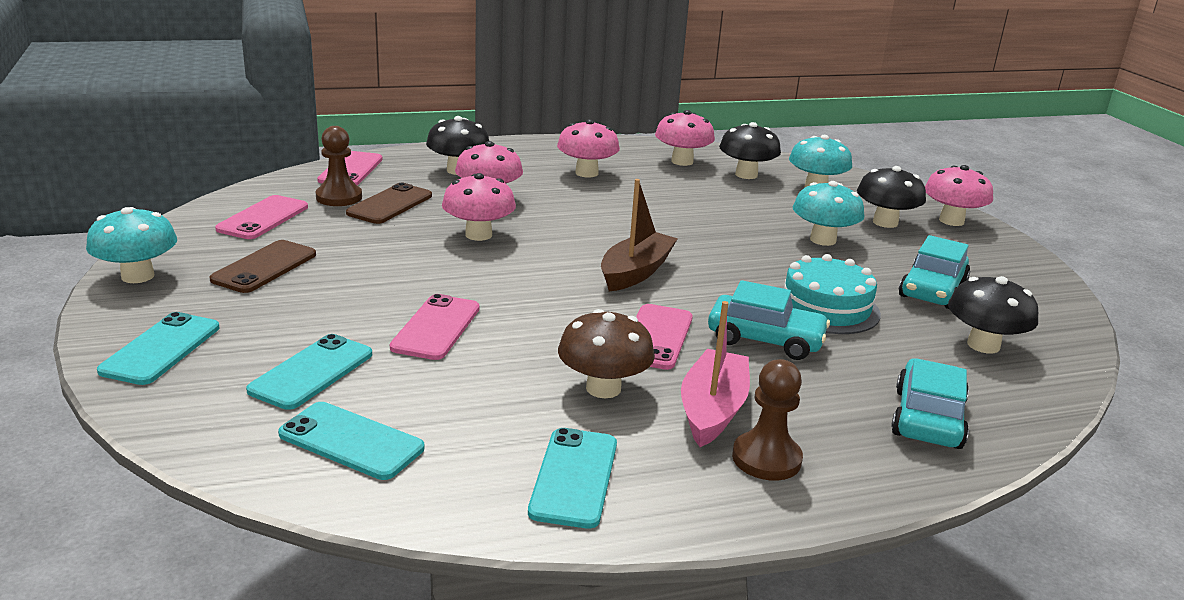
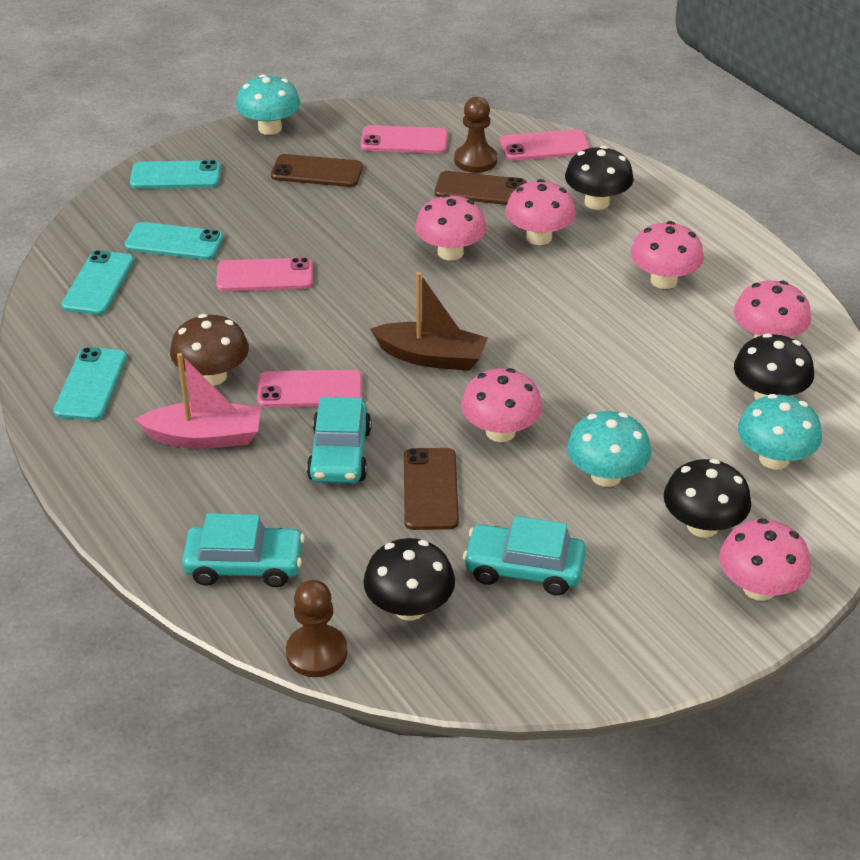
camera: 75 degrees right, 15 degrees up
turquoise phone [528,428,617,529] -> turquoise phone turned 75 degrees counterclockwise [53,347,127,421]
brown pawn [732,359,803,481] -> brown pawn moved to [286,580,347,677]
turquoise cake [783,254,881,334] -> brown phone [404,448,459,530]
none -> pink mushroom [461,368,543,442]

